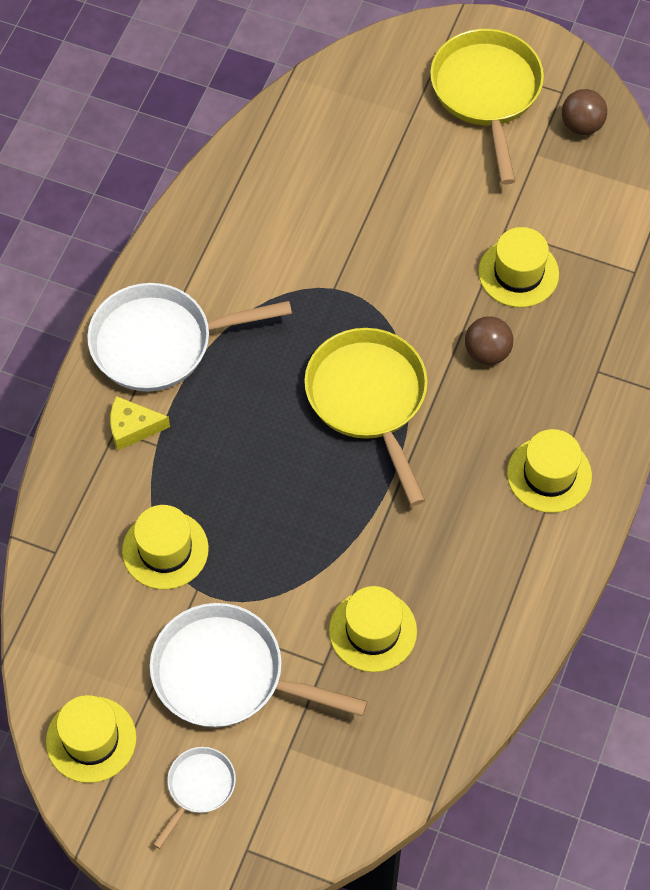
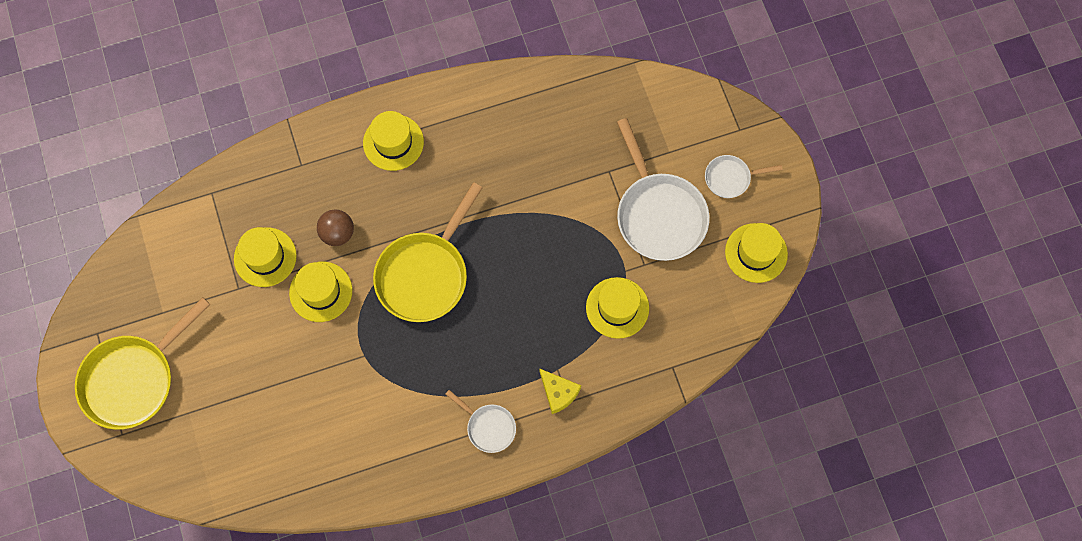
camera: 130 degrees left, 10 degrees up
white pan [87,283,292,392] -> white pan [445,390,516,453], size x0.51
yellow hat [329,586,417,672] -> yellow hat moved to [289,262,352,322]
brown ball [562,89,607,135] -> none

